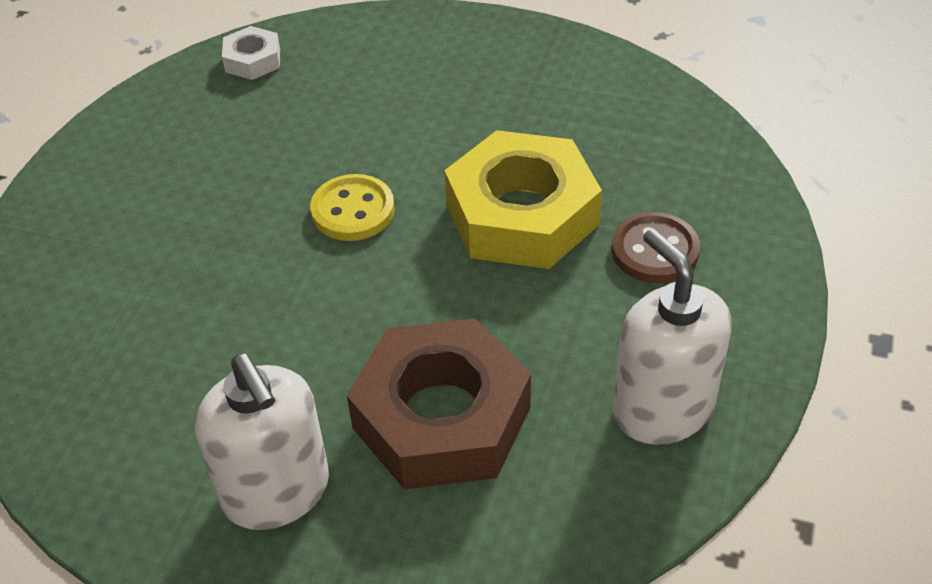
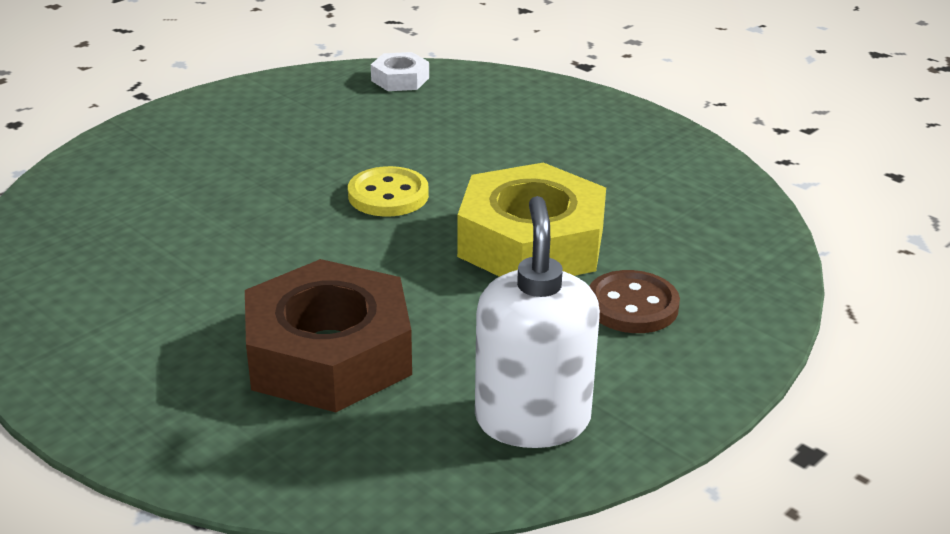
camera: 25 degrees right, 15 degrees down
white soap dispenser [195,354,329,530] -> none

